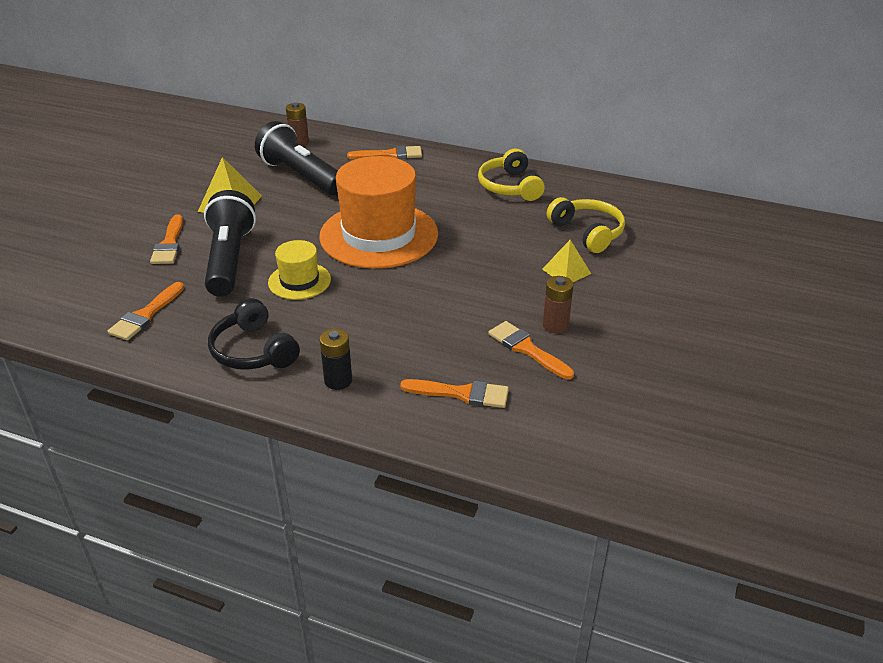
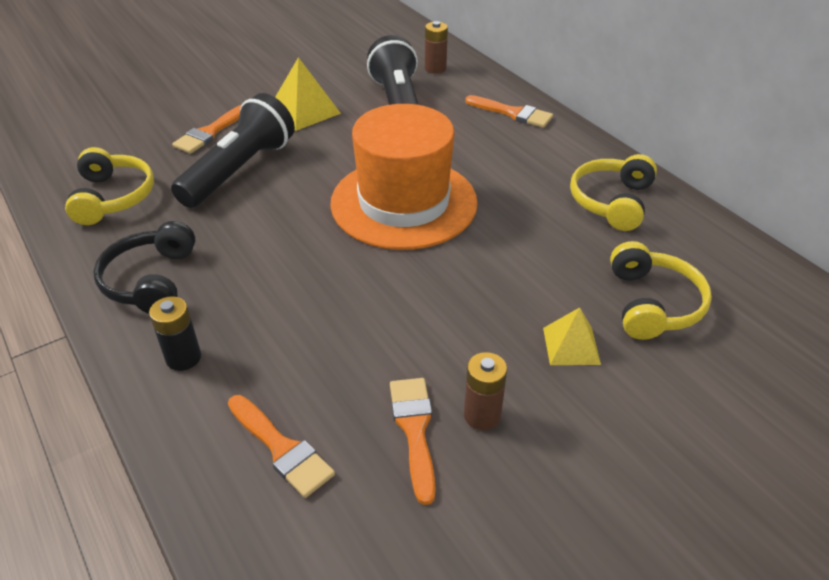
camera: 35 degrees right, 5 degrees up
orange brush [107,282,184,341] -> yellow headphones [65,147,154,225]
yellow hat [268,240,331,300] -> none

